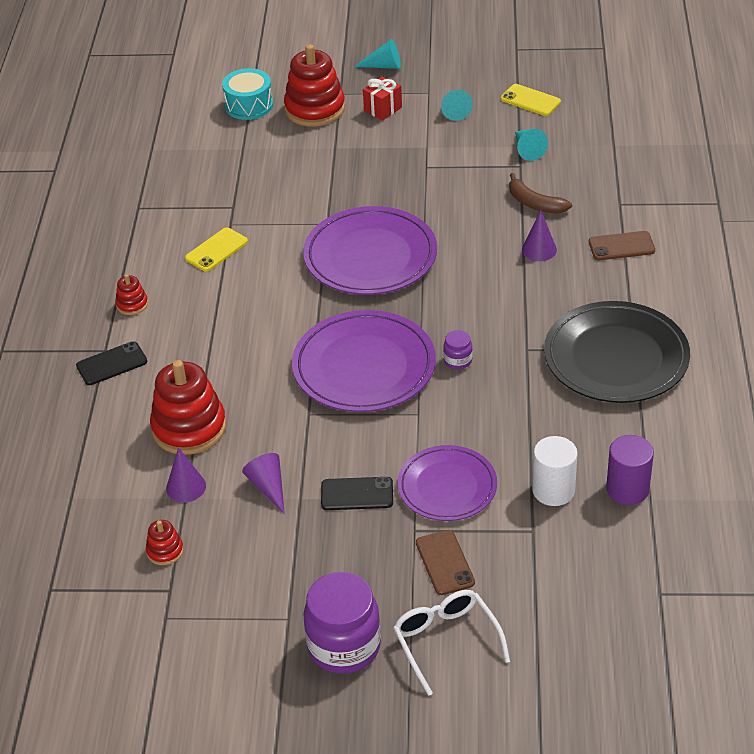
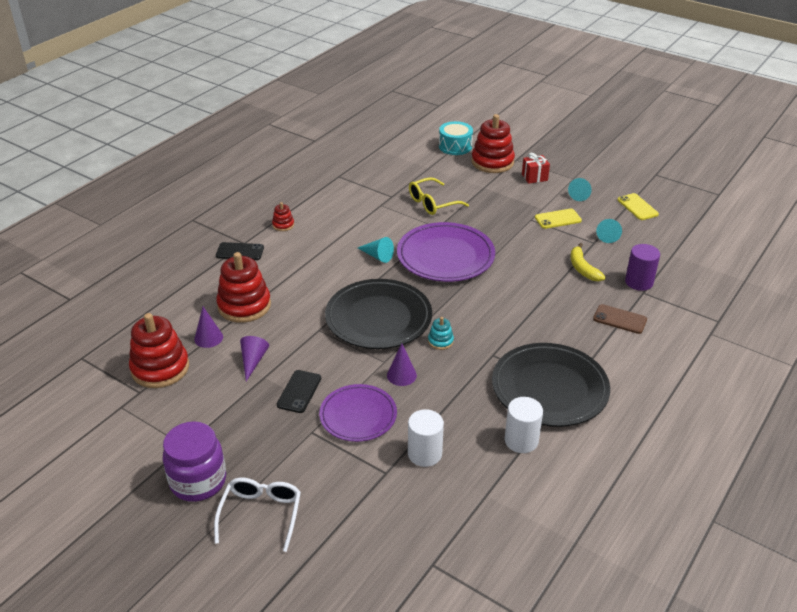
camera: 30 degrees right, 5 degrees down
red stacking toy [146,520,184,565] -> red stacking toy [129,313,189,388], size x2.16
yellow phone [185,227,248,272] -> yellow phone moved to [535,209,582,229]
purple plate [292,310,436,412] -> black plate [325,279,432,349]
black phone [321,477,393,510] -> black phone turned 75 degrees clockwise [277,370,321,413]
turquoise cone [354,39,401,69] -> turquoise cone moved to [358,237,394,263]
brown phone [416,530,475,595] -> none
purple jar [443,330,473,369] -> turquoise stacking toy [428,317,454,350]
brown banana [509,173,572,214] -> yellow banana [570,243,606,282]
purple cone [522,210,557,261] -> purple cone moved to [387,343,417,386]
purple cylinder [606,435,654,505] -> purple cylinder moved to [625,244,660,291]
none -> yellow glasses [409,177,469,215]
none -> white cylinder [505,397,543,453]

